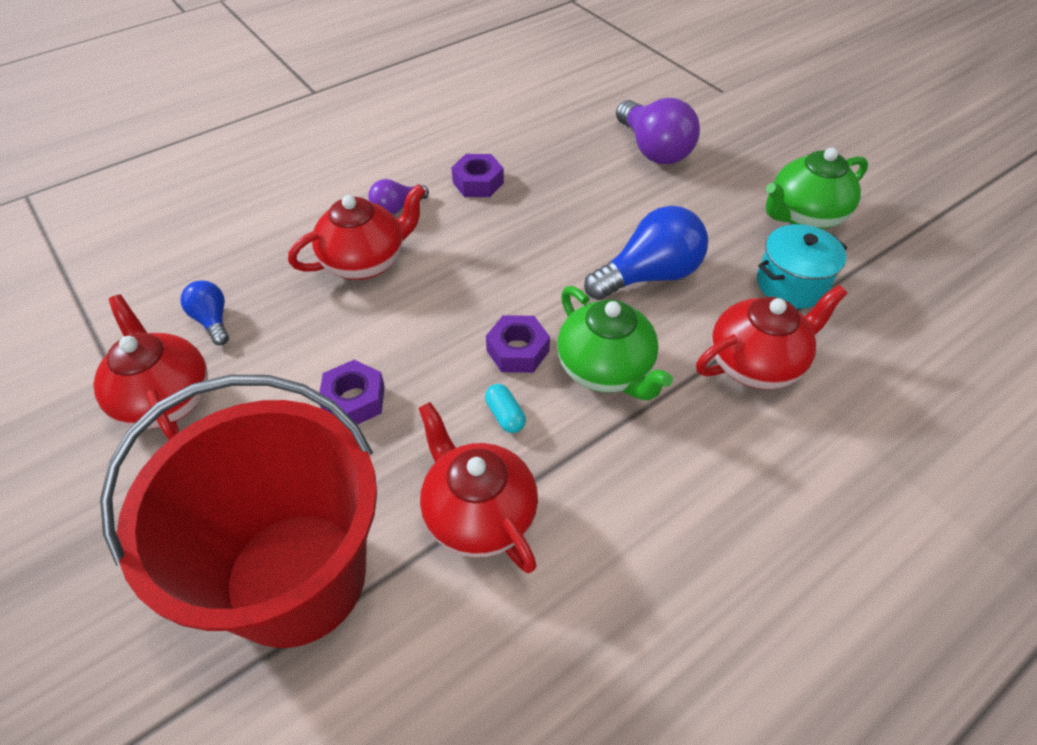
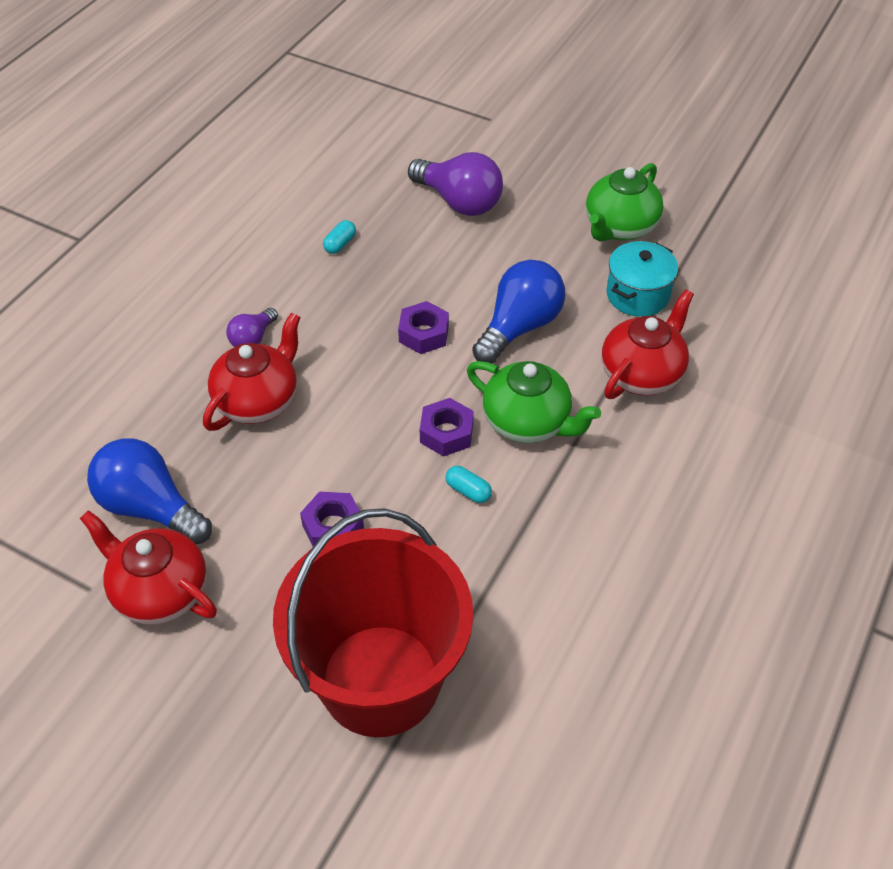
camera: 25 degrees left, 0 degrees up
blue light bulb [181,281,229,345] -> blue light bulb [87,438,212,544], size x1.88
red teapot [419,402,538,573] -> none
purple nut [451,154,504,197] -> purple nut moved to [398,301,449,354]
none -> turquoise capsule [323,220,356,254]

